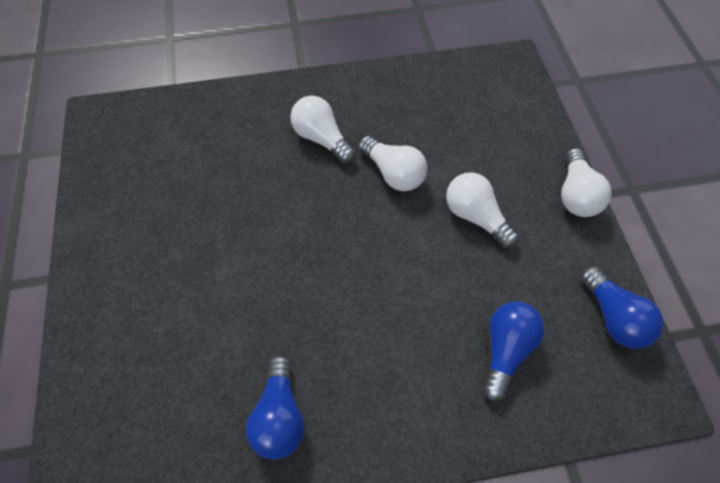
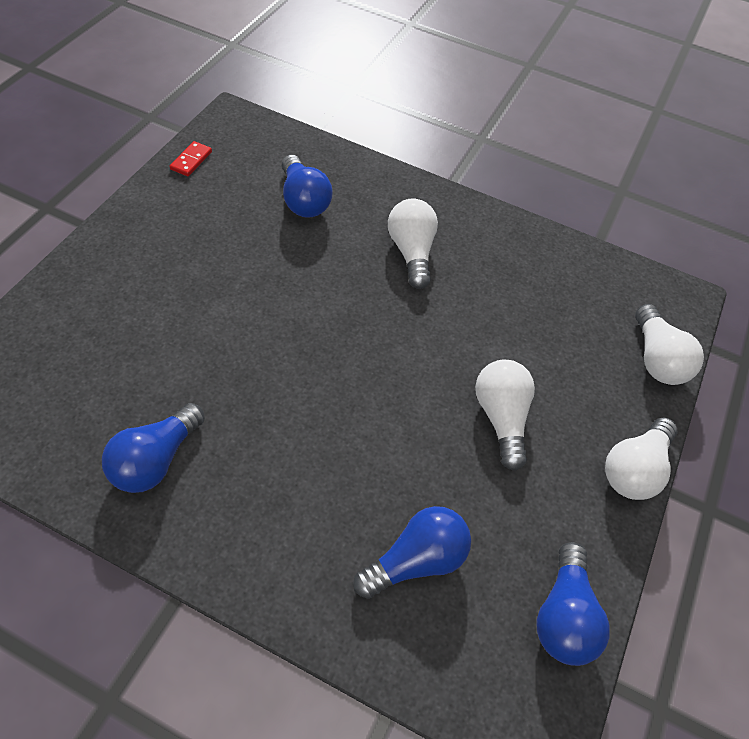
camera: 30 degrees right, 5 degrees down
white light bulb [358,136,427,191] -> white light bulb moved to [635,304,704,385]
none -> red domino [170,141,212,176]
none -> blue light bulb [282,155,333,218]

